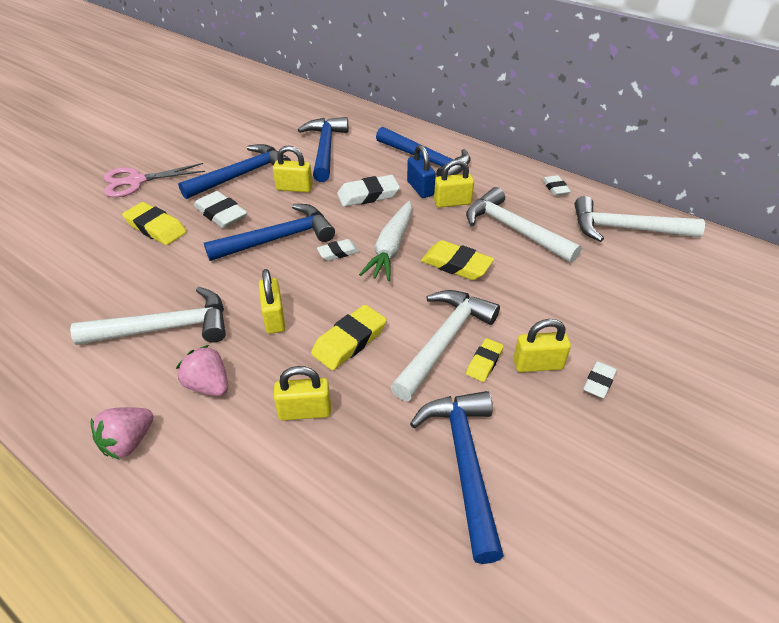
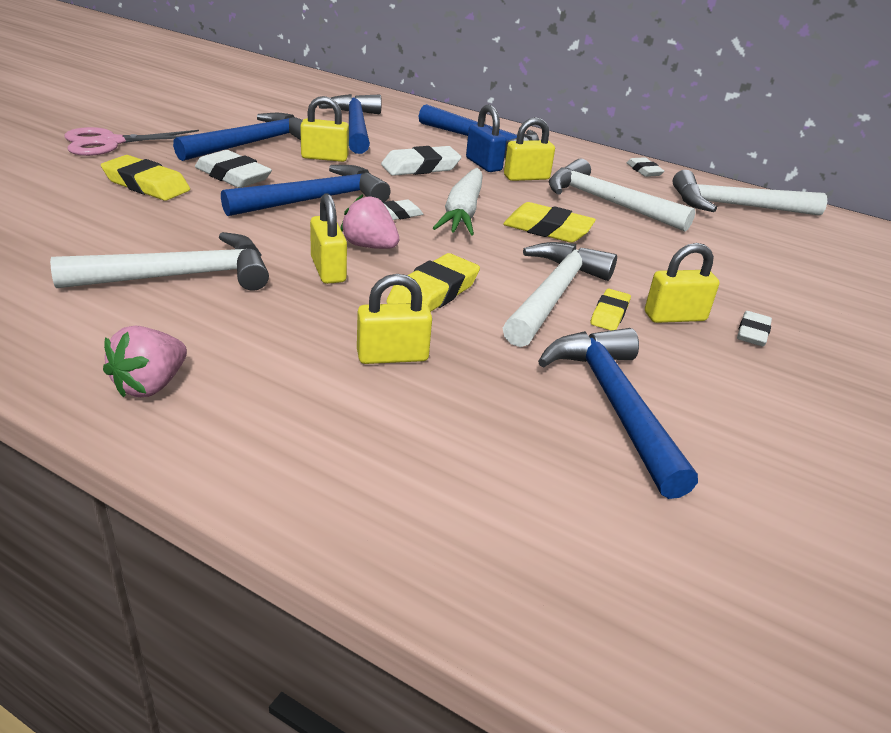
camera: 10 degrees left, 10 degrees down
pink strawberry [176,345,228,396] -> pink strawberry moved to [340,194,399,249]

